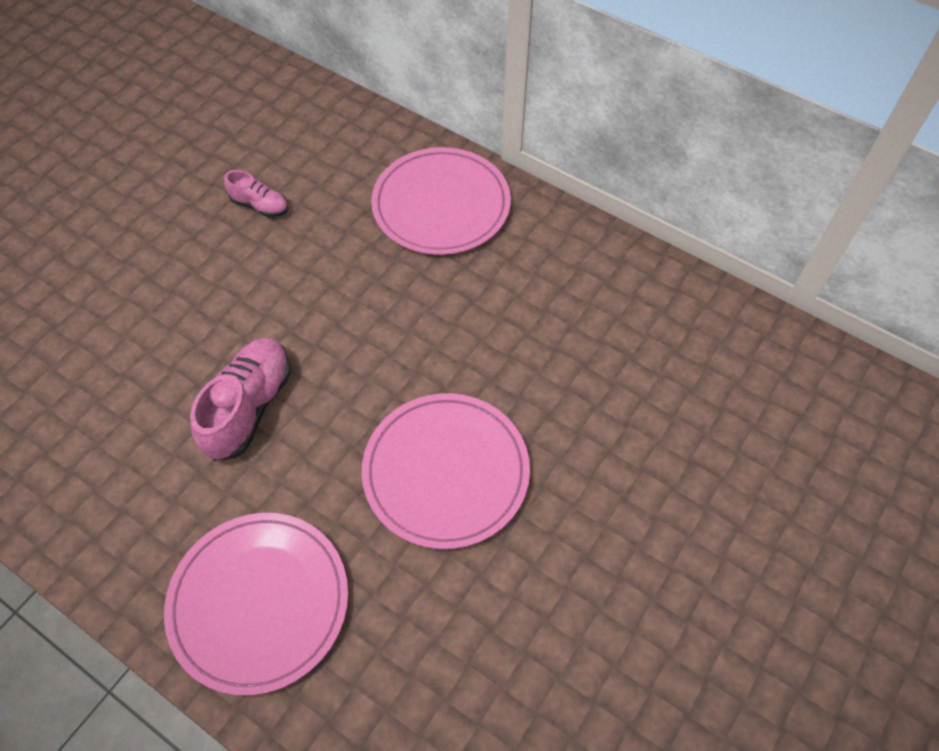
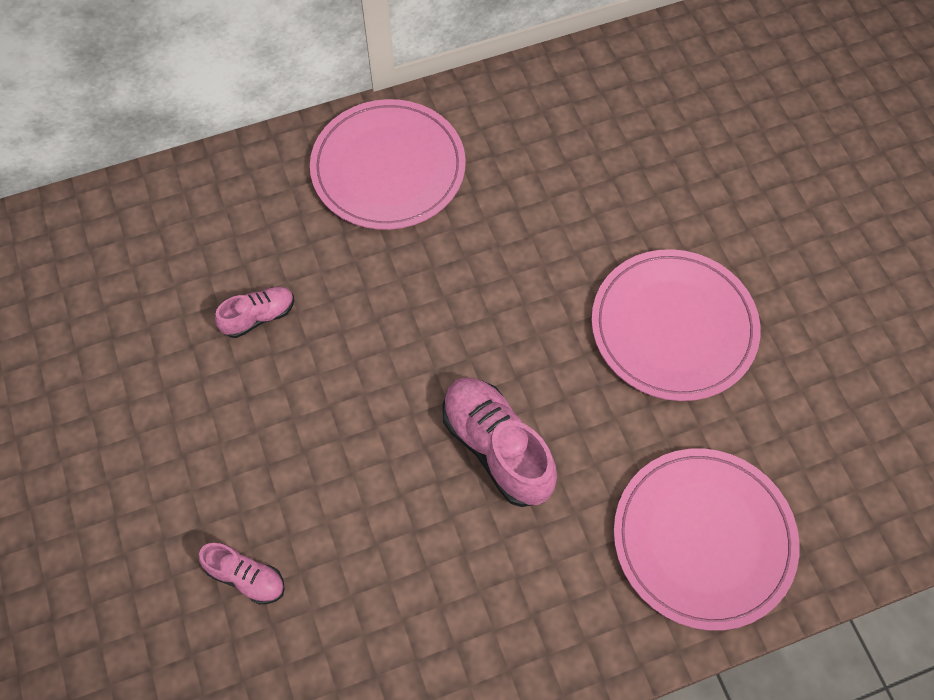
camera: 55 degrees left, 5 degrees up
none -> pink shoe [198,543,285,604]

